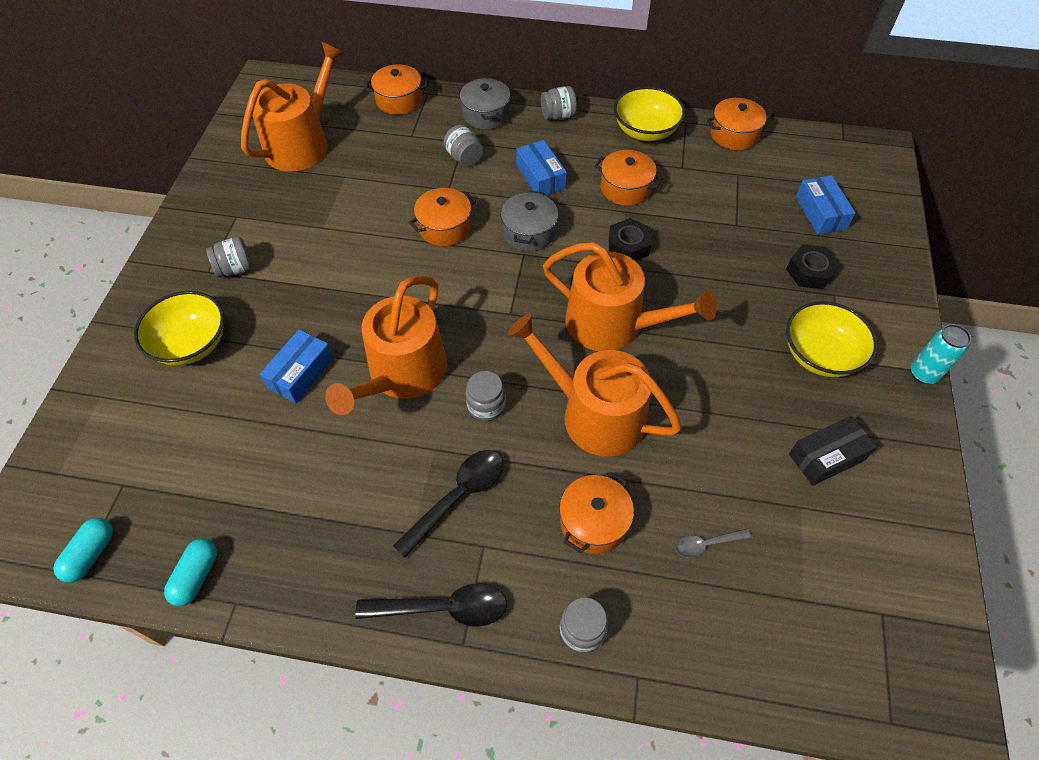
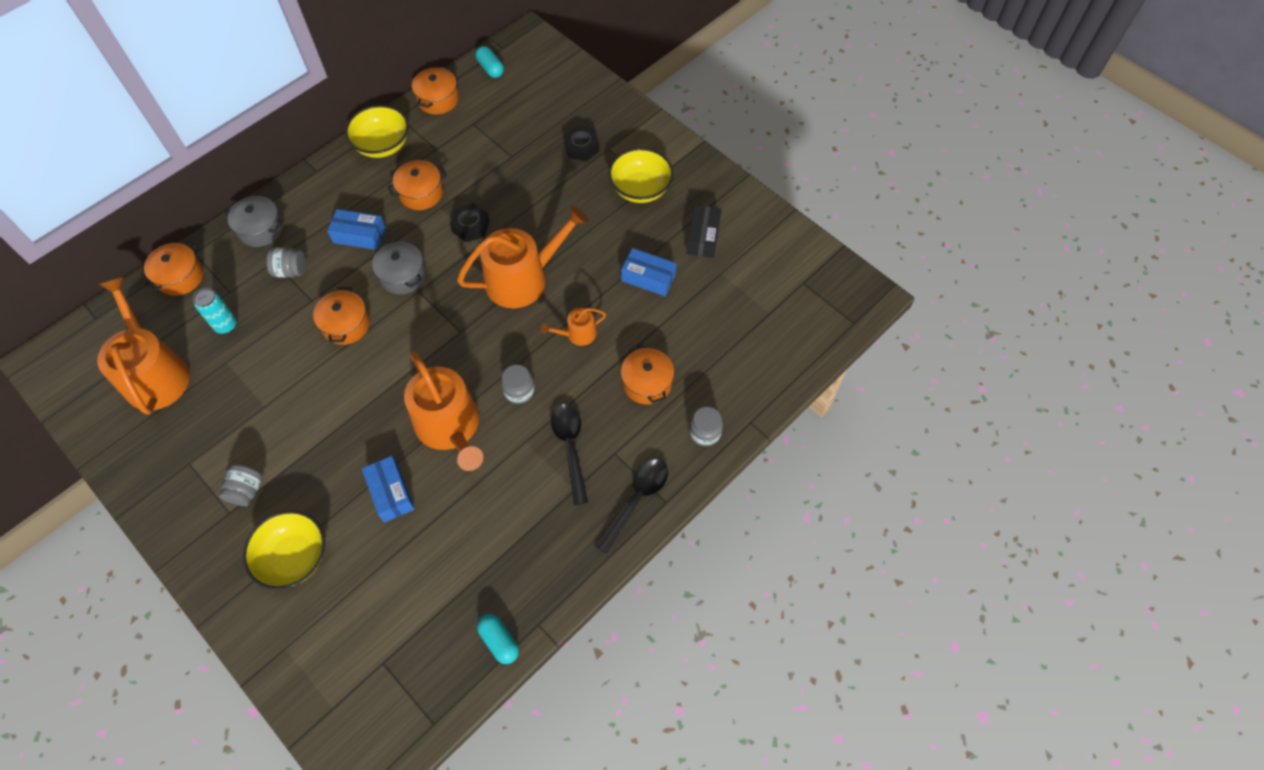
camera: 55 degrees left, 5 degrees up
turquoise capsule [53,518,113,583] -> turquoise capsule moved to [475,46,504,78]
orange watering can [508,314,682,457] -> orange watering can [541,308,606,346], size x0.47
grey jar [541,86,577,120] -> none
grey spoon [676,529,751,558] -> none
blue box [796,175,856,235] -> blue box moved to [621,248,677,296]
turquoise can [911,324,971,384] -> turquoise can moved to [193,288,237,334]

